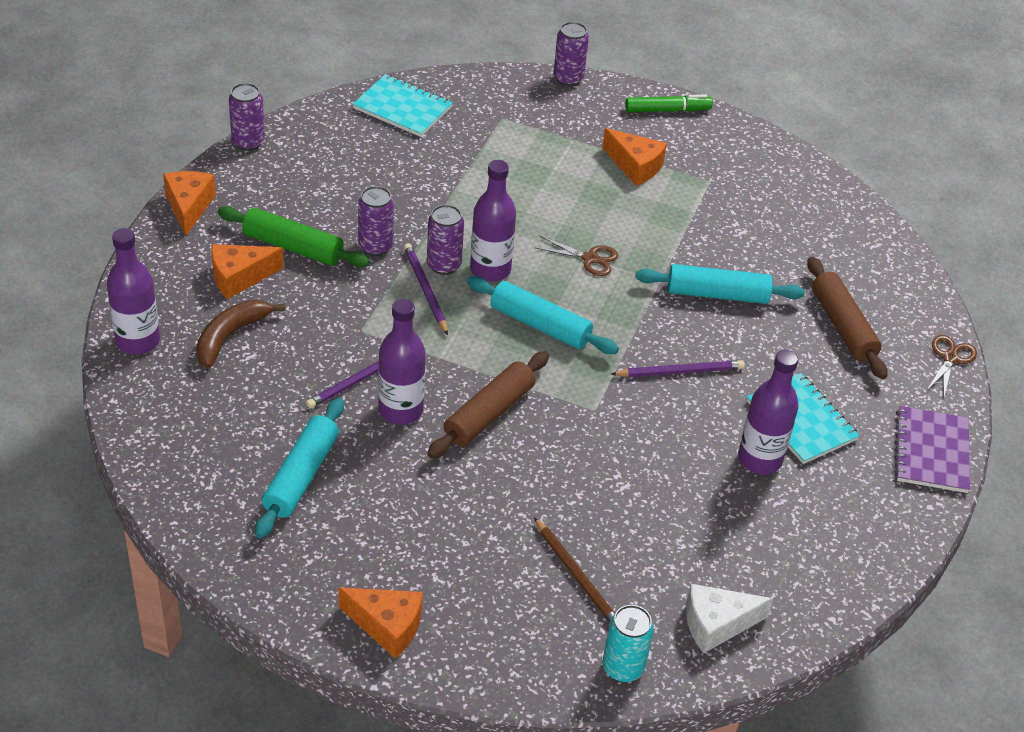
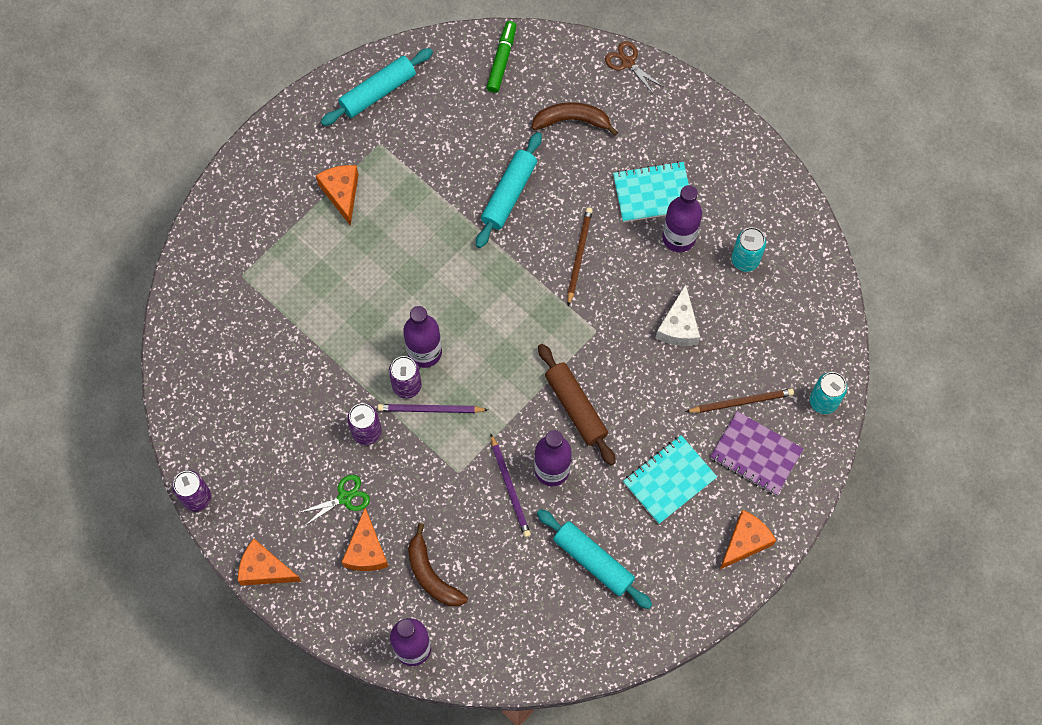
camera: 65 degrees left, 25 degrees up
green rolling pin [218,206,370,267] -> green scissors [298,475,370,527]
turquoise notebook [353,74,453,137] -> turquoise notebook moved to [623,435,717,524]
turquoise rolling pin [467,276,619,354] -> turquoise rolling pin moved to [321,48,433,126]
brown scissors [534,236,618,276] -> none
purple can [553,22,589,87] -> none
orange cheese [602,128,667,186] -> orange cheese turned 75 degrees counterclockwise [316,165,358,226]
purple pencil [611,360,745,377] -> brown pencil [567,207,593,306]
green marker [625,95,713,112] -> green marker moved to [486,21,516,93]
white cheese [686,584,773,654] -> white cheese moved to [656,284,700,346]
brown rolling pin [807,257,888,379] -> brown banana [531,102,618,136]
purple notebook [895,406,970,493] -> purple notebook moved to [710,411,804,495]
none -> turquoise can [732,227,766,272]

